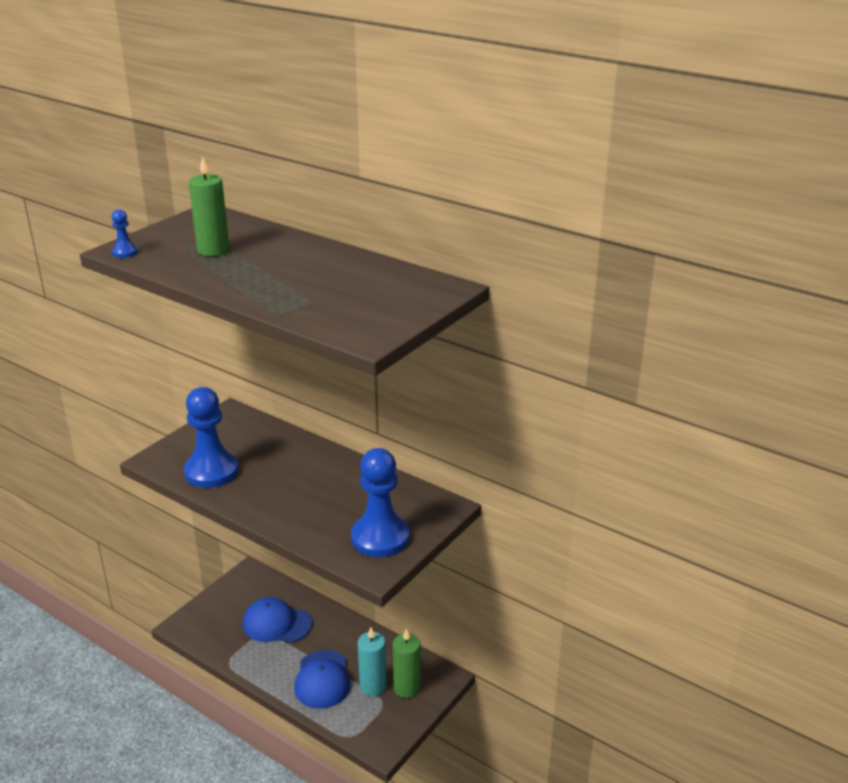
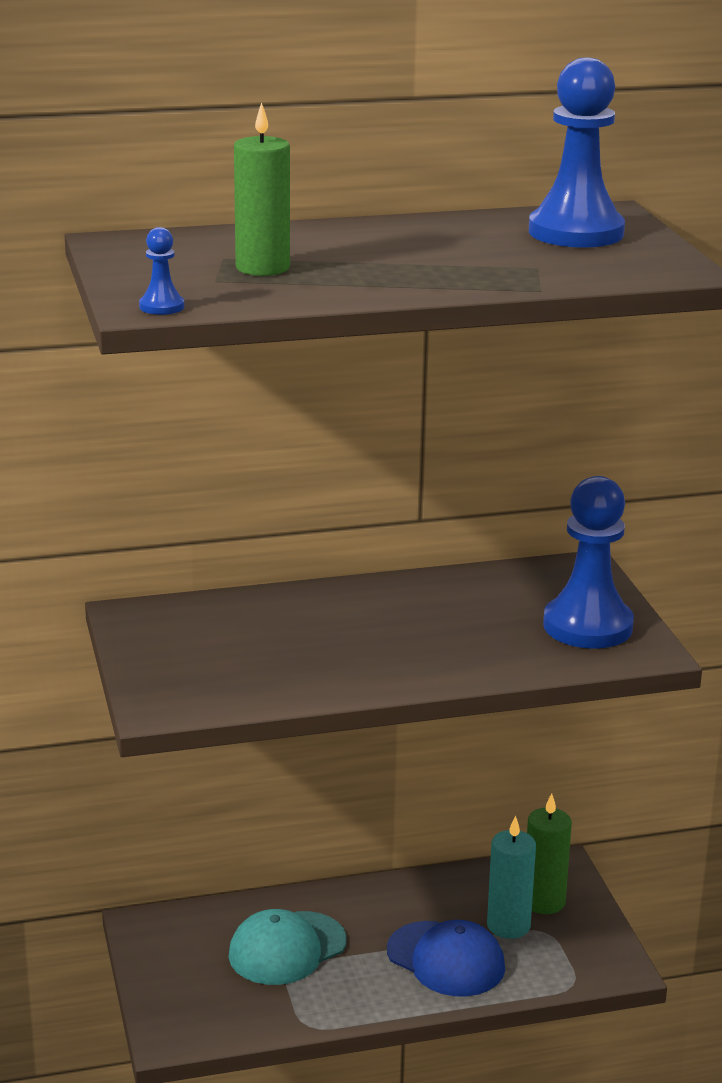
camera: 50 degrees left, 5 degrees down
blue pawn [184,387,239,488] -> blue pawn moved to [529,57,625,248]
blue cap [243,597,312,643] -> turquoise cap [228,909,347,985]

